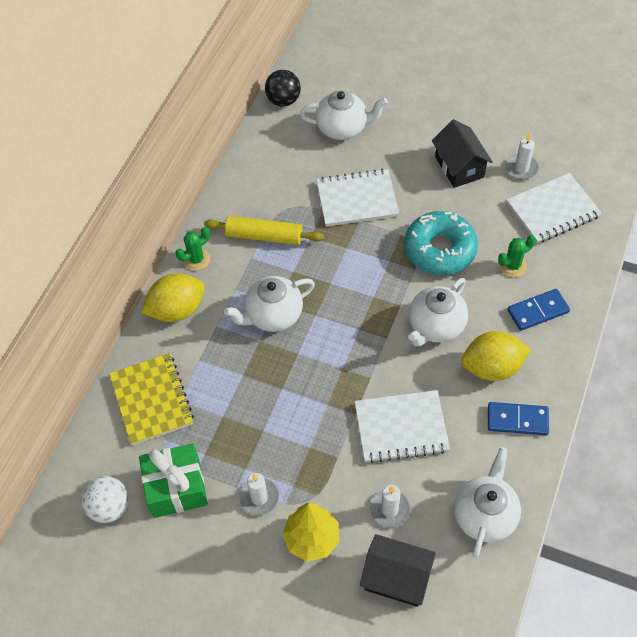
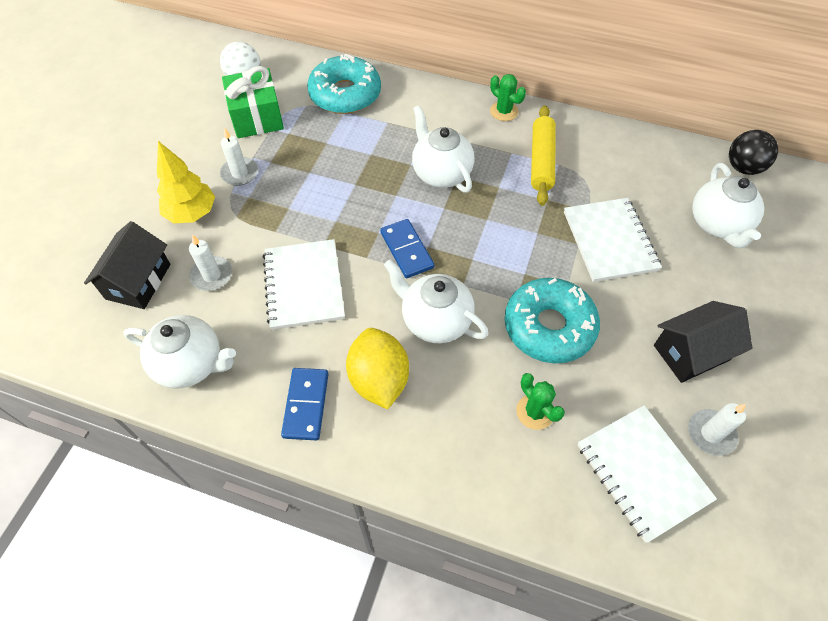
camera: 85 degrees right, 0 degrees up
yellow notebook [109,353,194,445] -> turquoise donut [307,54,381,114]
yellow lemon [141,273,205,322] -> none
blue domino [507,289,570,331] -> blue domino moved to [380,219,434,278]

